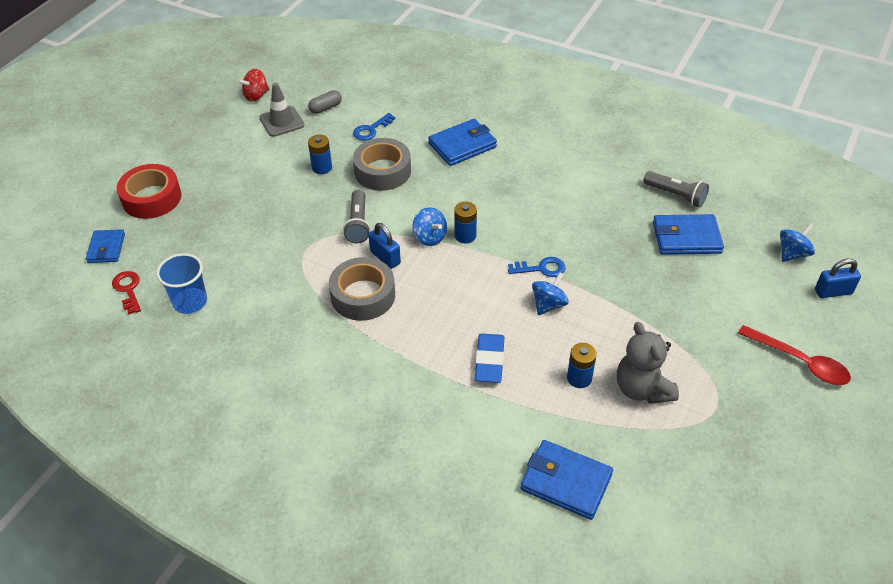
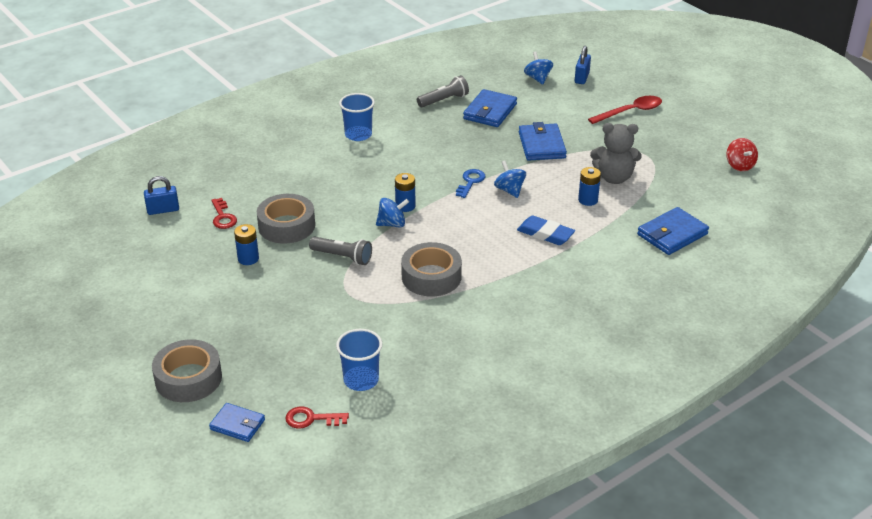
camera: 65 degrees left, 10 degrees down
red tape [117,164,181,219] -> grey tape [152,339,222,402]
red spinning top [238,69,269,102] -> red spinning top moved to [726,138,758,171]
grey traffic cone [259,83,304,137] -> none
grey capsule [308,90,342,114] -> none
blue key [353,113,395,141] -> red key [211,198,237,229]
blue padlock [368,223,401,269] -> blue padlock moved to [144,176,179,215]
blue wallet [428,119,497,166] -> blue wallet moved to [519,122,567,161]
none -> blue cup [339,93,375,141]

